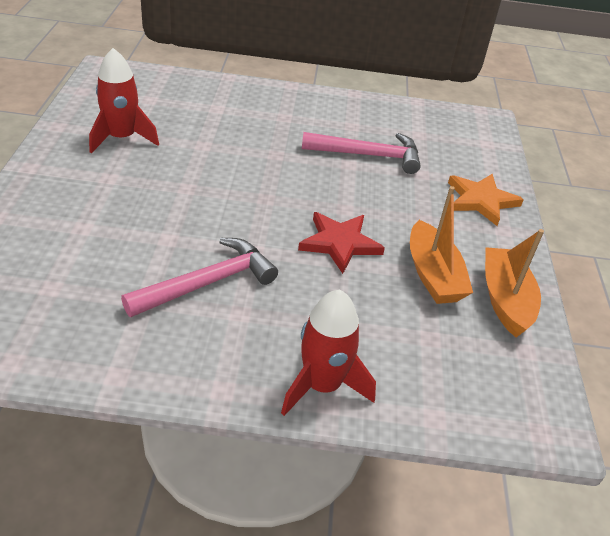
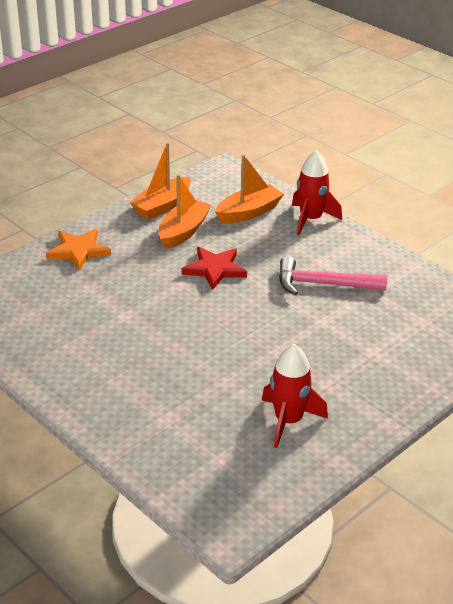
camera: 135 degrees left, 5 degrees down
pink hammer [302,132,421,174] -> none
none -> orange boat [215,155,284,223]

